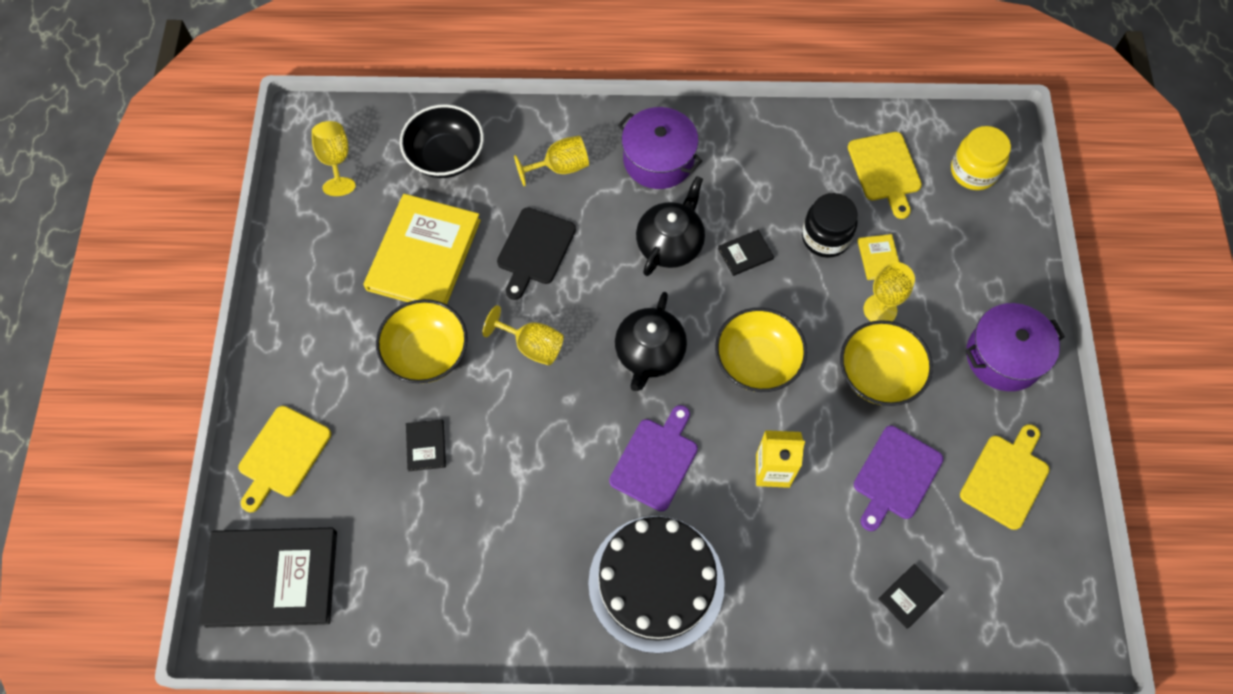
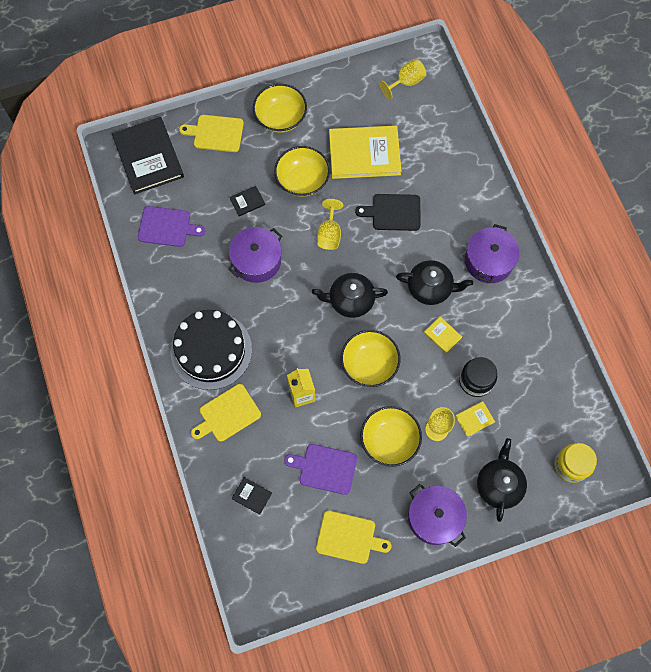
camera: 70 degrees right, 5 degrees up
black bowl [400,104,484,178] -> none
yellow goblet [514,136,589,186] -> none
purple cutting board [609,405,698,511] -> purple cutting board moved to [138,206,205,247]
black book [718,230,774,276] -> yellow book [424,316,462,353]
yellow cutting board [848,132,922,219] -> yellow cutting board moved to [191,384,261,442]
none -> purple pot [228,227,282,283]
none -> yellow bowl [253,84,307,133]
none -> black teapot [477,438,527,522]

